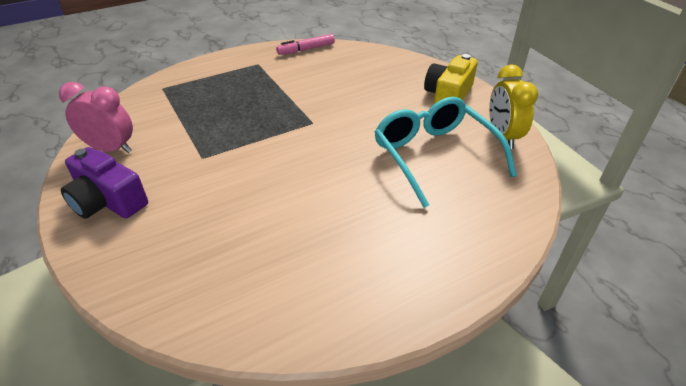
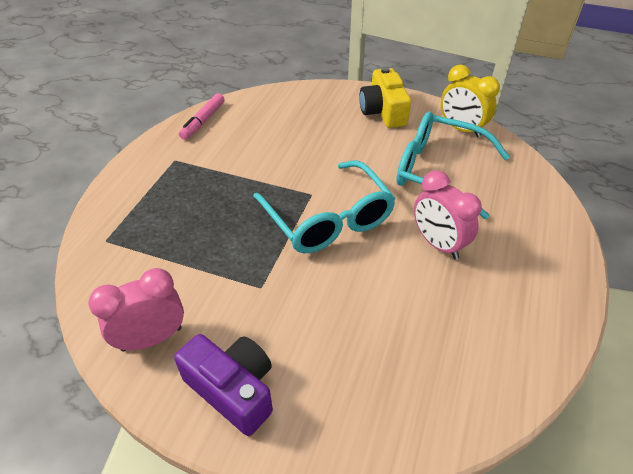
camera: 40 degrees left, 5 degrees up
purple camera [61,147,148,219] -> purple camera turned 135 degrees counterclockwise [174,334,273,436]
none -> turquoise glasses [253,160,396,253]
none -> pink clock [414,170,482,259]

